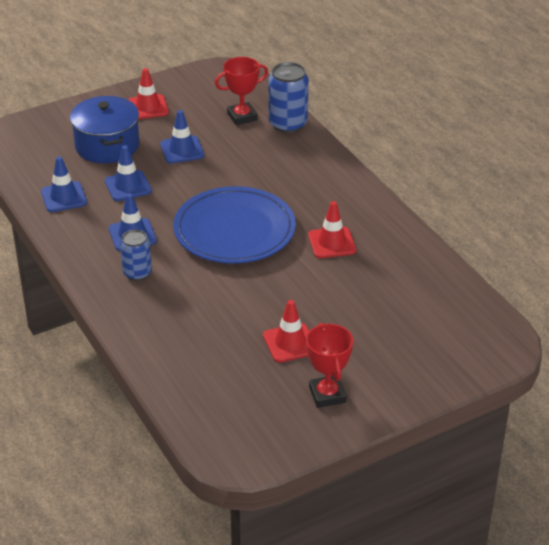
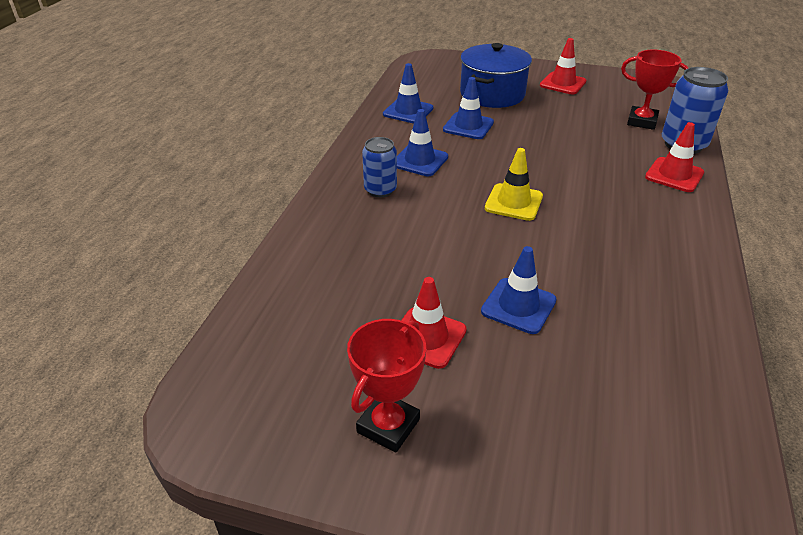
camera: 45 degrees right, 0 degrees up
blue traffic cone [160,110,204,164] -> blue traffic cone moved to [481,246,556,334]
blue plate [173,186,296,264] -> yellow traffic cone [485,148,543,221]
red traffic cone [308,201,356,258] -> red traffic cone moved to [645,122,704,192]

